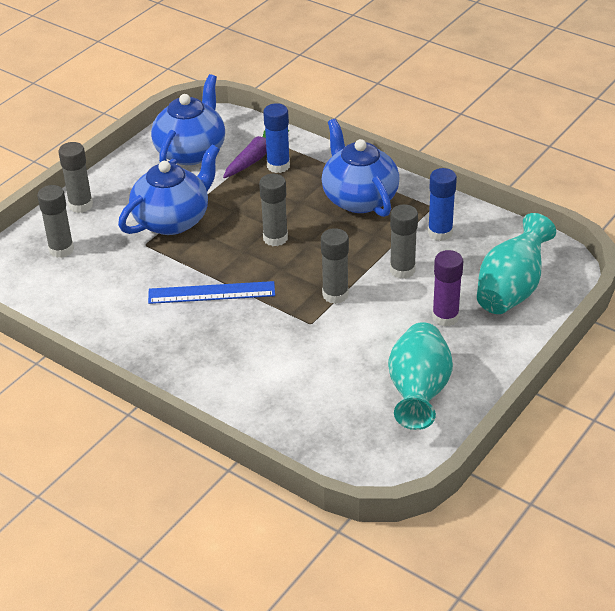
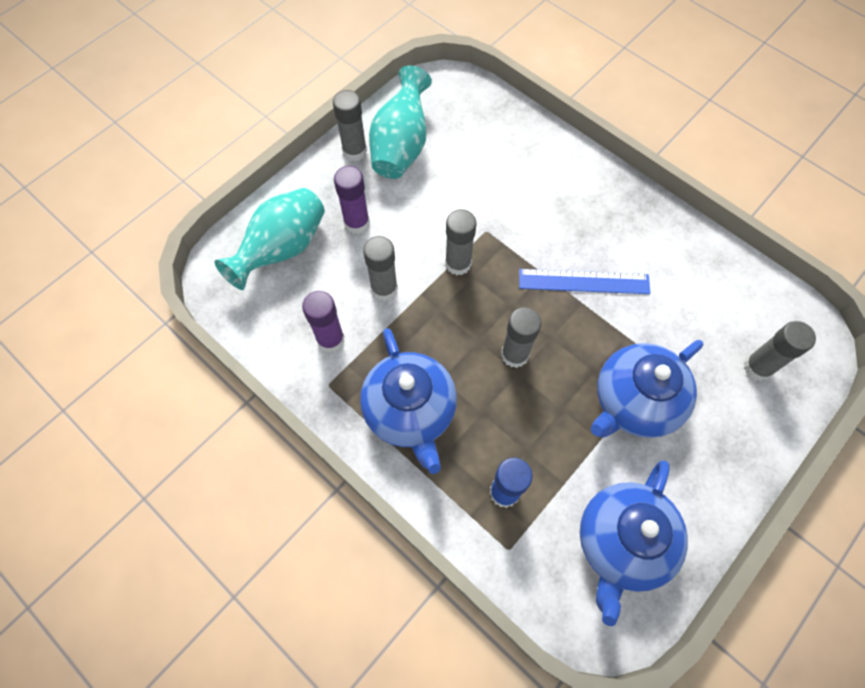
camera: 175 degrees left, 25 degrees up
grey glue stick [59,142,93,213] -> grey glue stick moved to [333,90,367,161]
purple carrot [223,130,289,178] -> none
blue glue stick [428,168,457,241] -> purple glue stick [302,291,345,352]

